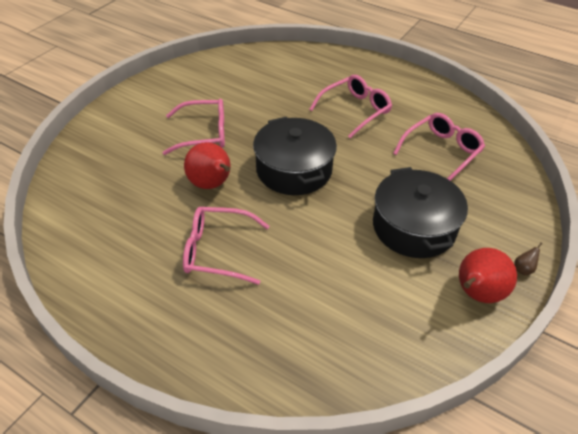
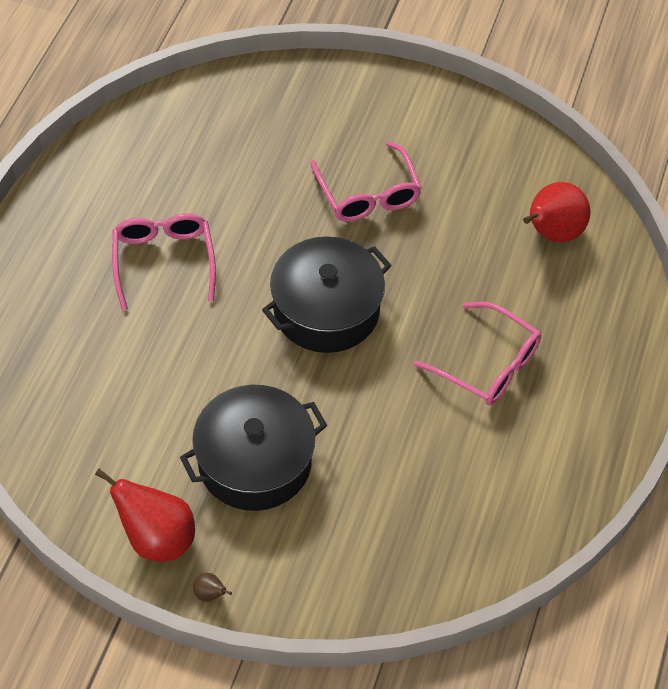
camera: 75 degrees right, 10 degrees up
red pear [184,142,231,189] -> red pear moved to [523,182,591,242]
pink glasses [393,113,485,181] -> none

